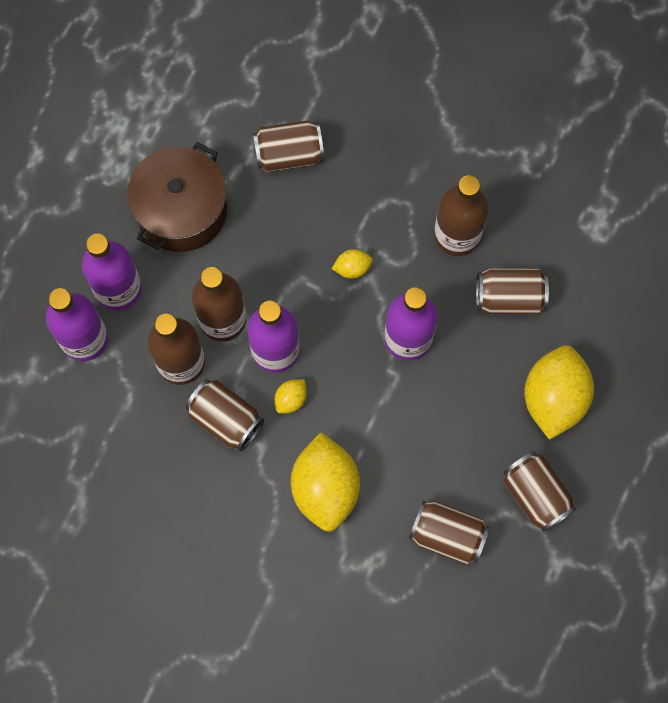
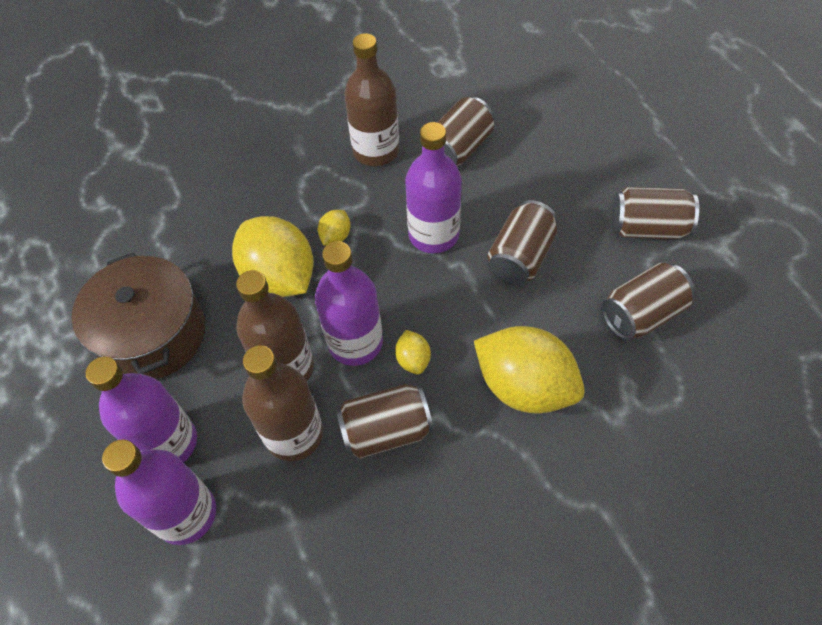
camera: 50 degrees left, 15 degrees down
brown can [253,121,324,172] -> brown can moved to [487,200,558,285]
yellow lemon [524,345,594,440] -> yellow lemon moved to [232,216,313,297]

